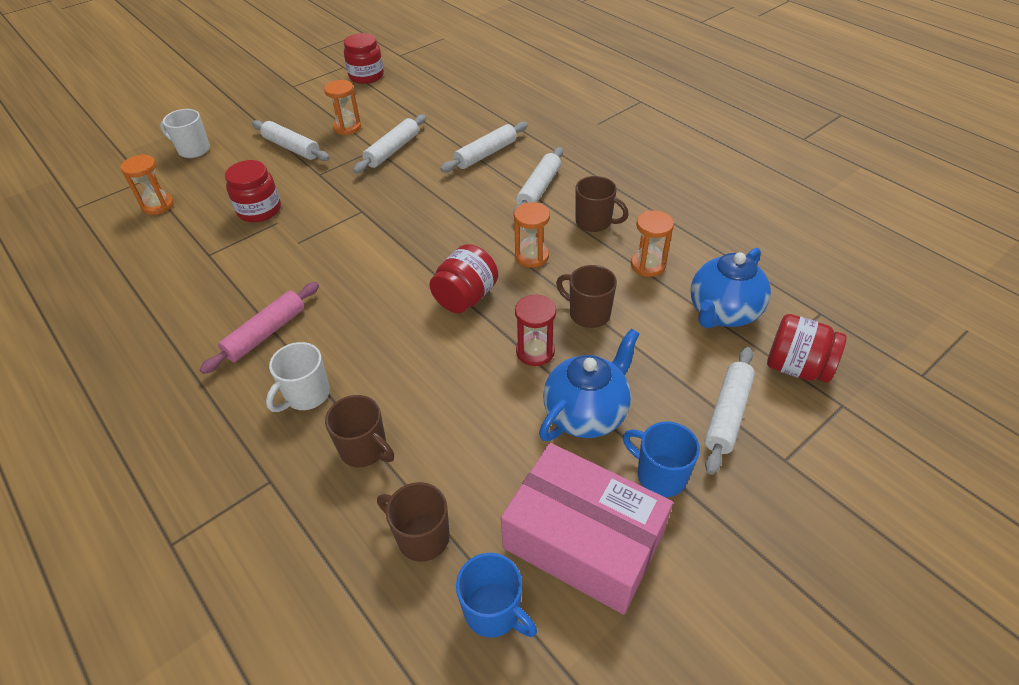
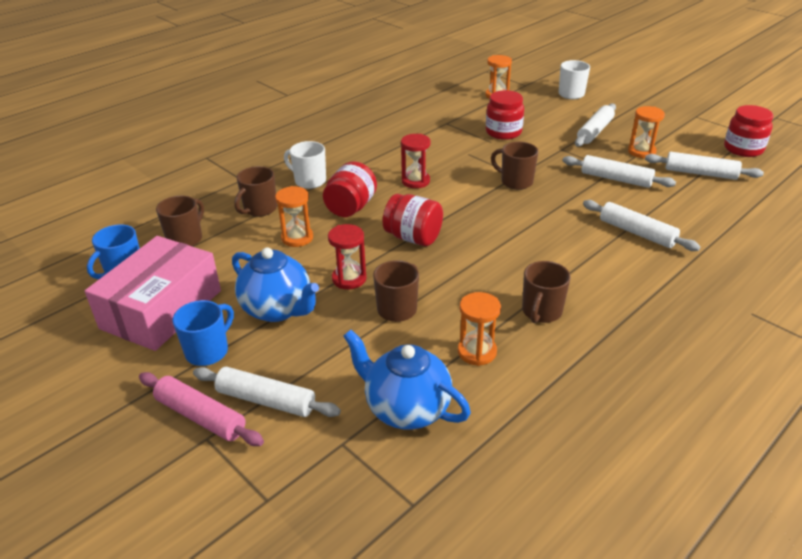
camera: 85 degrees right, 10 degrees down
pink rolling pin [200,282,319,374] -> pink rolling pin moved to [139,372,264,446]
white rolling pin [513,147,563,216] -> white rolling pin moved to [645,152,764,180]
orange hourglass [514,202,550,268] -> orange hourglass moved to [275,186,313,247]
red jar [767,314,847,383] -> red jar moved to [323,161,377,217]
none -> red hourglass [401,134,430,188]
none -> brown mug [491,142,539,190]

